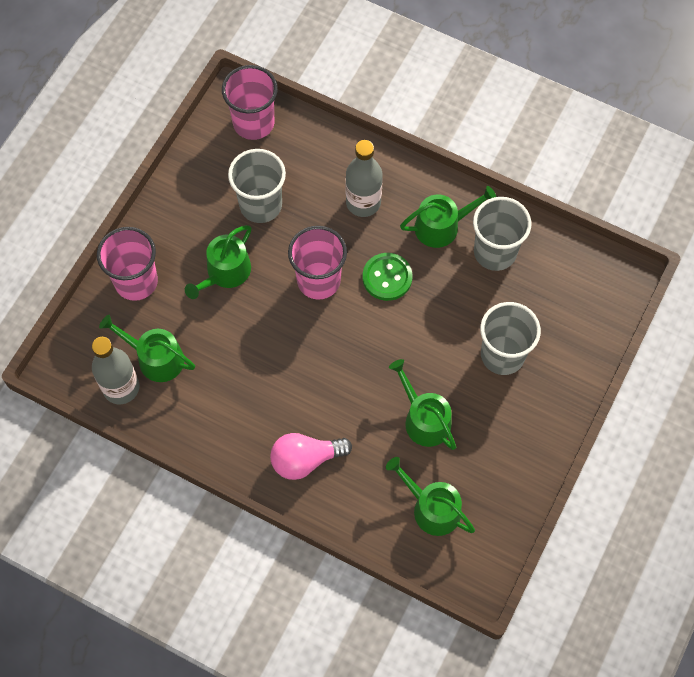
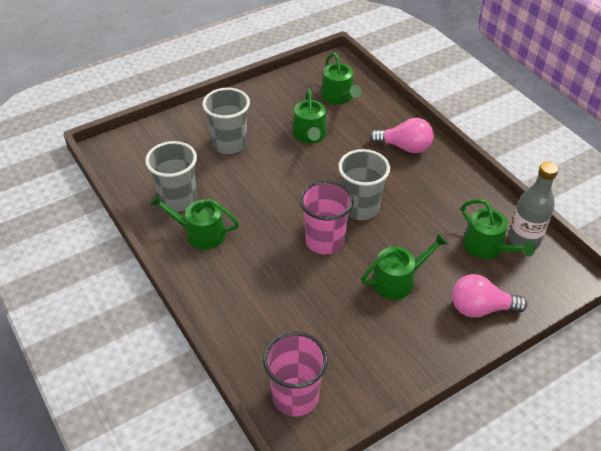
camera: 150 degrees left, 20 degrees down
pink cup [97,227,158,301] -> pink light bulb [452,274,527,318]
grey cup [228,149,286,223] -> grey cup moved to [338,149,390,220]
grey bottle [346,140,382,217] -> none
green button [363,253,412,301] -> none

